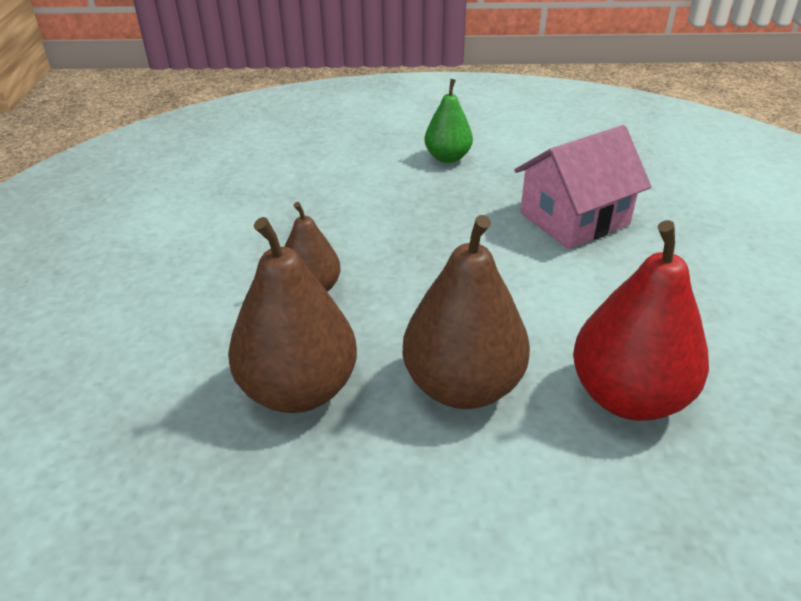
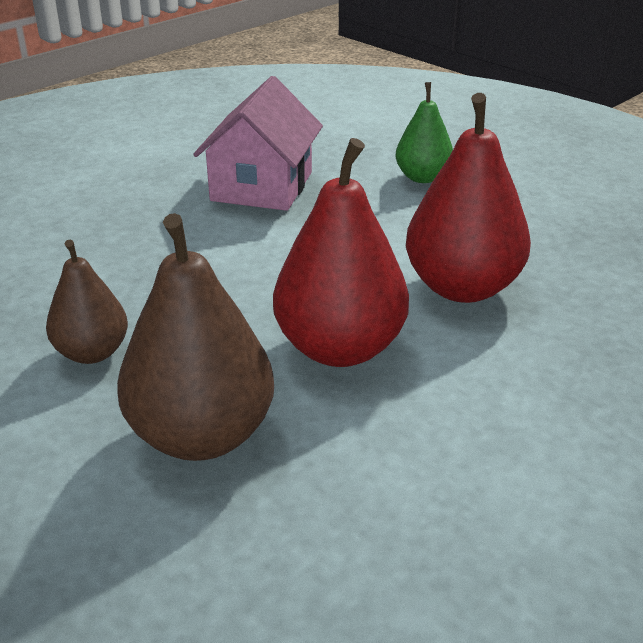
camera: 45 degrees left, 5 degrees down
brown pear [402,215,530,409] -> red pear [273,138,409,367]
green pear [424,79,473,163] -> green pear moved to [395,82,453,183]

